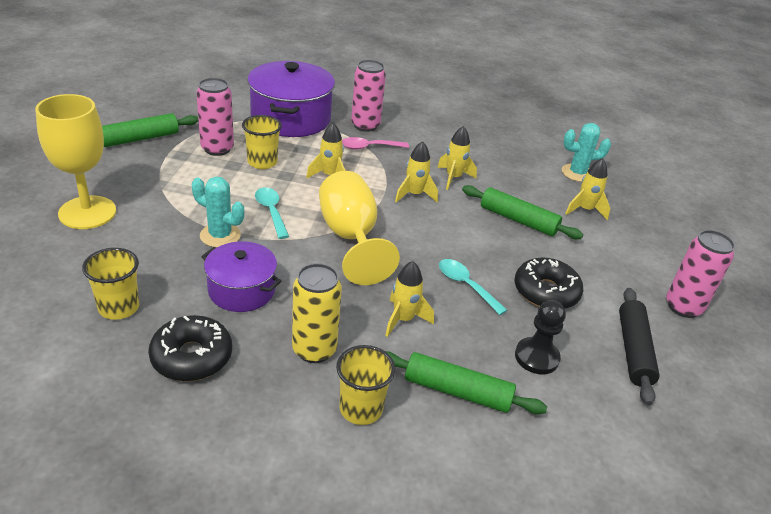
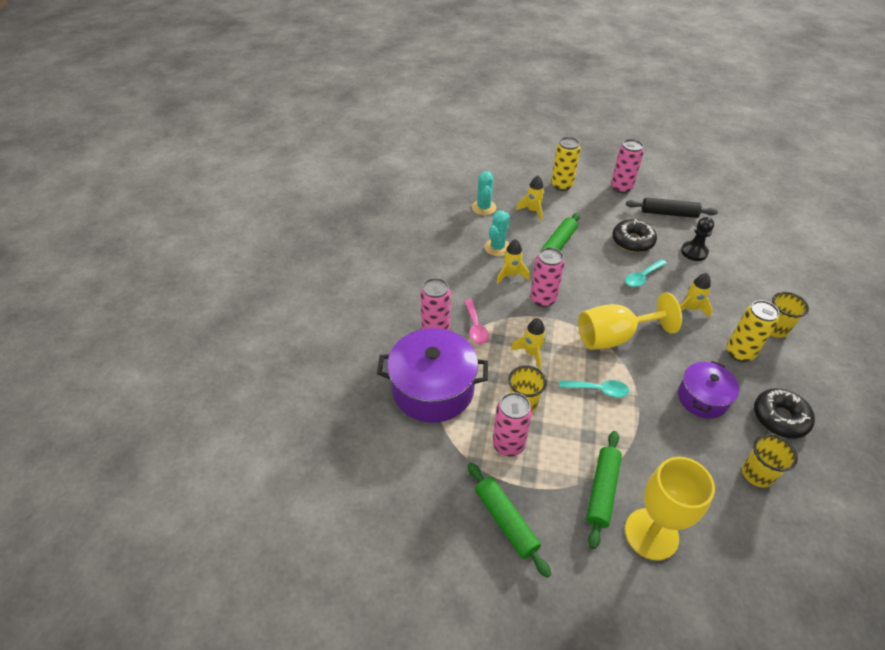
camera: 85 degrees left, 10 degrees up
turquoise cactus [192,177,244,248] -> turquoise cactus moved to [485,210,510,256]
turquoise spoon [255,187,289,239] -> turquoise spoon turned 150 degrees counterclockwise [559,380,630,397]
green rolling pin [385,351,547,414] -> green rolling pin moved to [586,431,622,549]
yellow rocket [395,141,438,202] -> pink can [530,247,565,307]
none -> yellow can [551,137,581,191]

